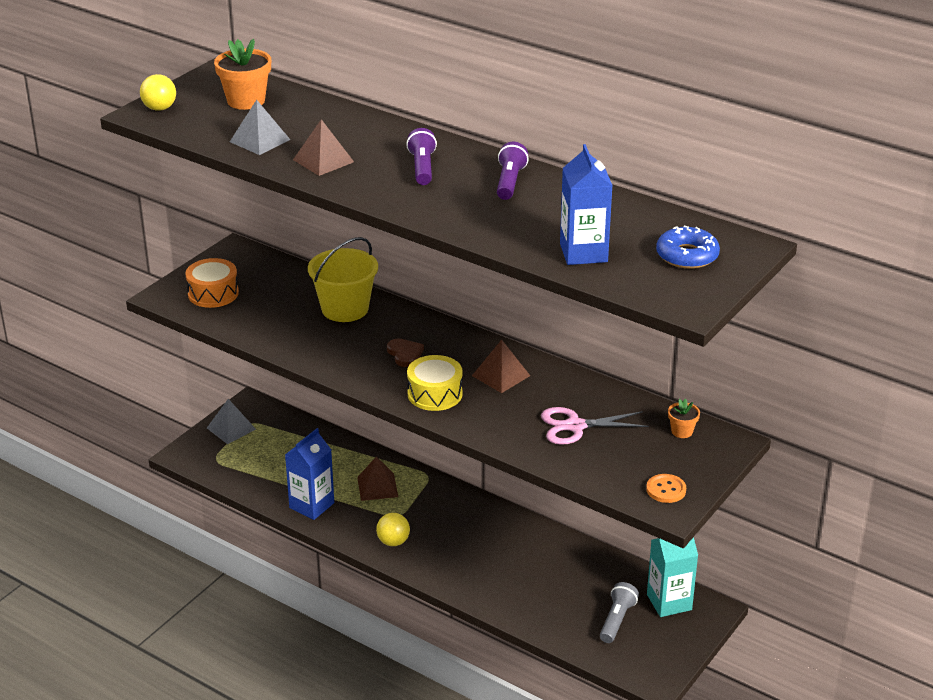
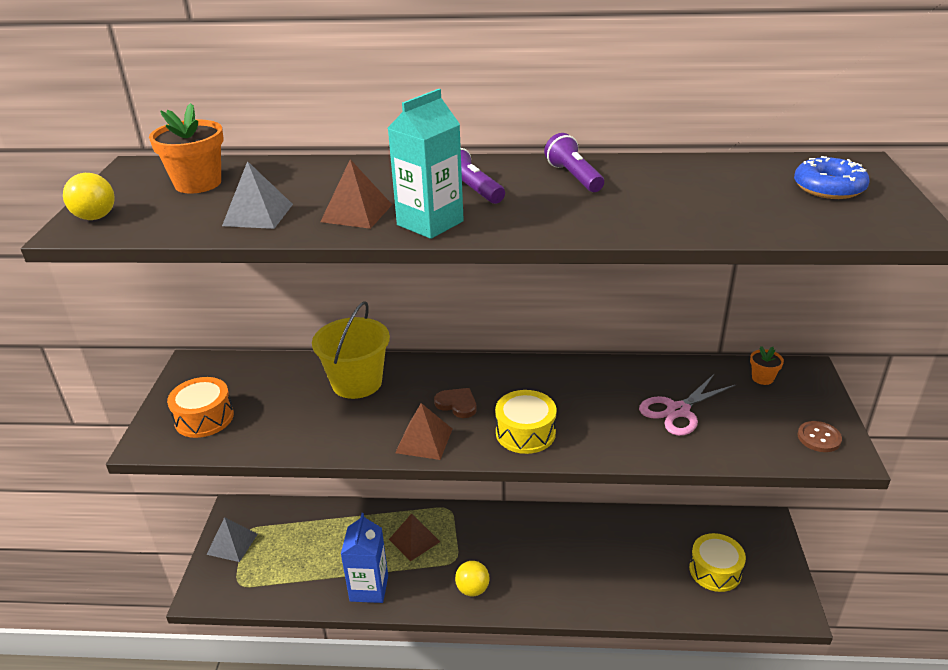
camera: 30 degrees left, 0 degrees up
brown pyramid [472,340,530,393] -> brown pyramid moved to [395,403,452,460]
blue carton [560,144,613,265] -> none
grey flashlight [600,582,639,643] -> yellow drum [689,533,746,592]
orange button [646,474,686,503] -> brown button [798,421,842,452]
turquoise carton [647,537,698,617] -> turquoise carton moved to [388,89,464,239]

